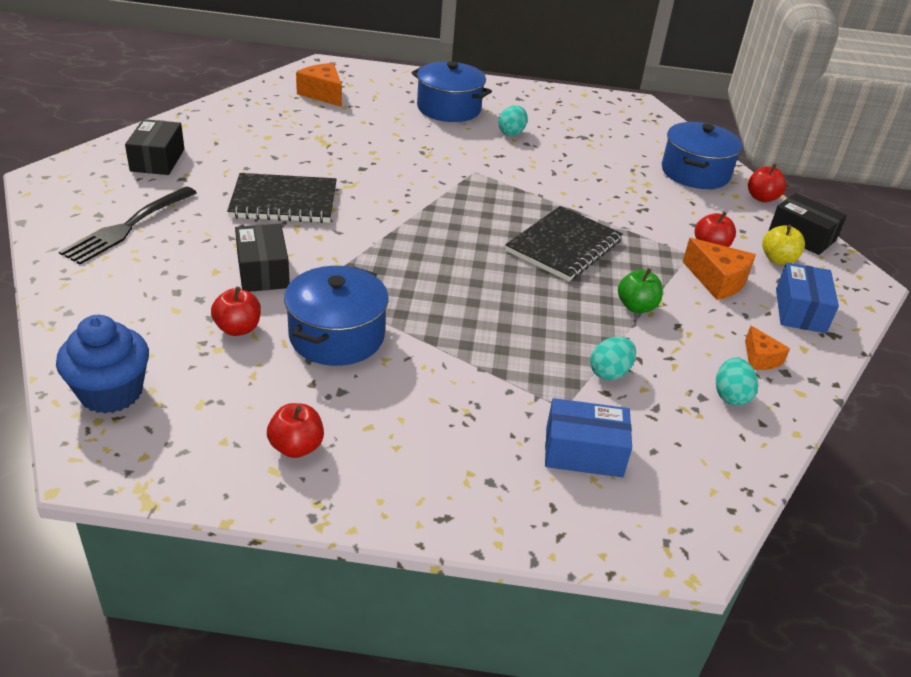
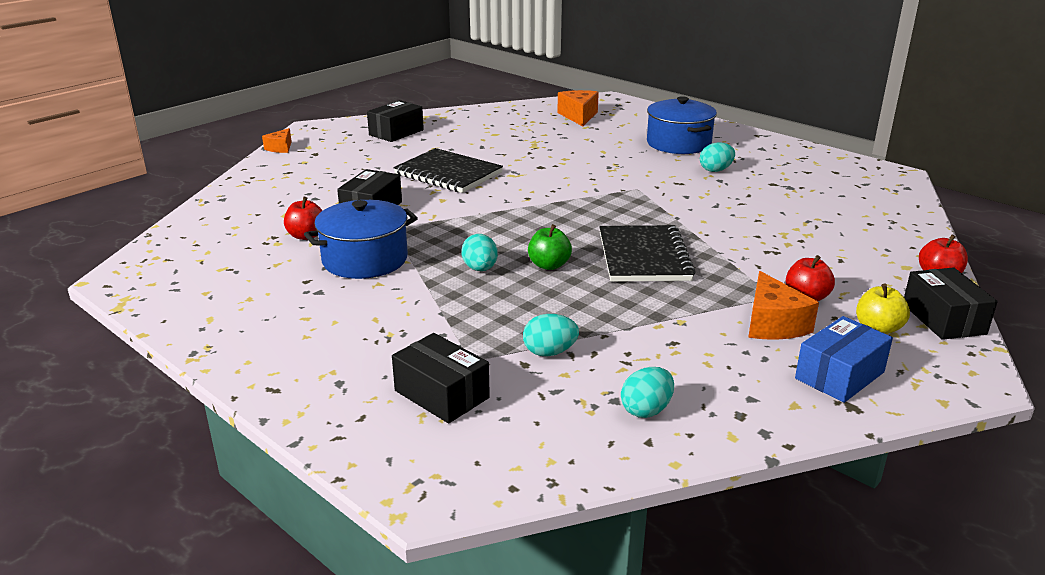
camera: 40 degrees right, 10 degrees down
blue cupcake [56,315,149,414] -> none
black fork [59,186,197,265] -> none
red apple [267,403,324,458] -> none
black notebook [505,206,623,281] -> black notebook turned 75 degrees counterclockwise [599,225,695,282]
blue box [545,398,632,477] -> black box [392,333,490,423]
green apple [618,268,663,313] -> green apple moved to [528,224,572,270]
blue pot [662,122,743,189] -> none
orange cheese [745,326,790,370] -> orange cheese moved to [262,128,292,153]
none -> turquoise egg [461,234,498,271]

